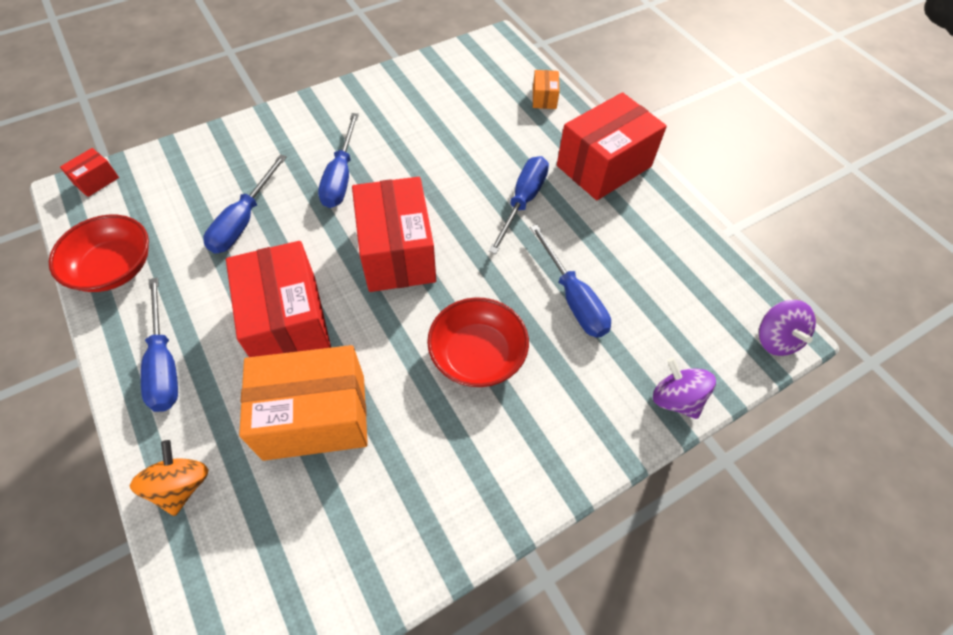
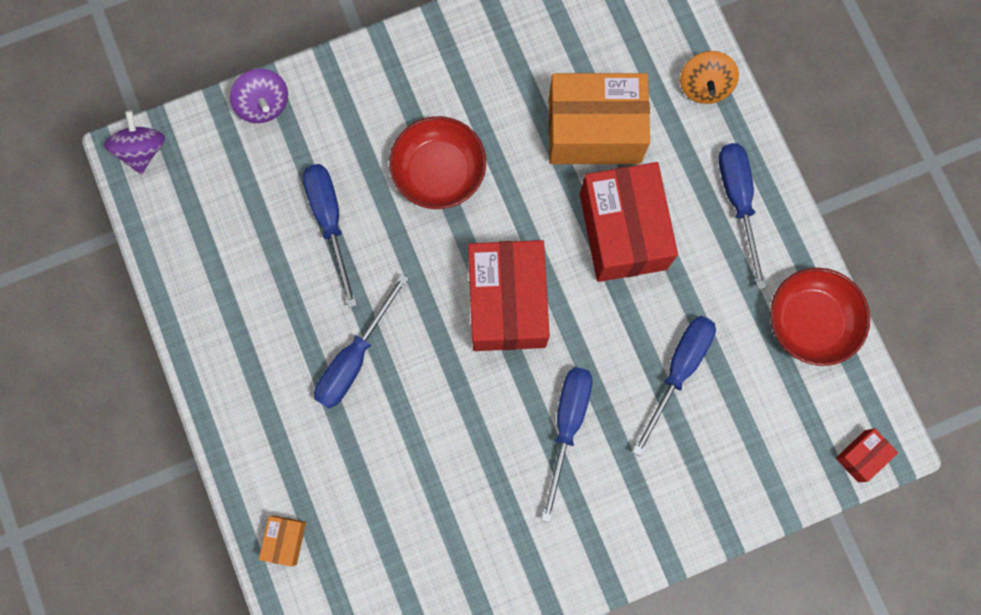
camera: 170 degrees left, 20 degrees up
red box [557,92,667,200] -> none

